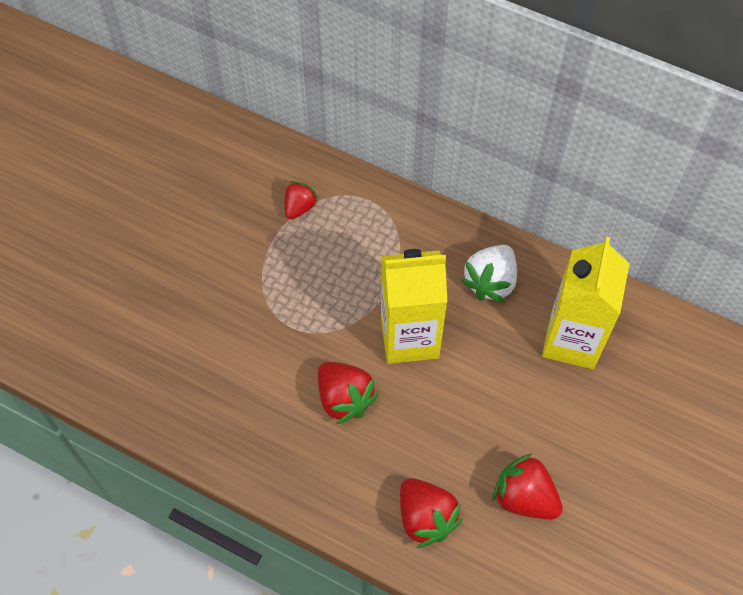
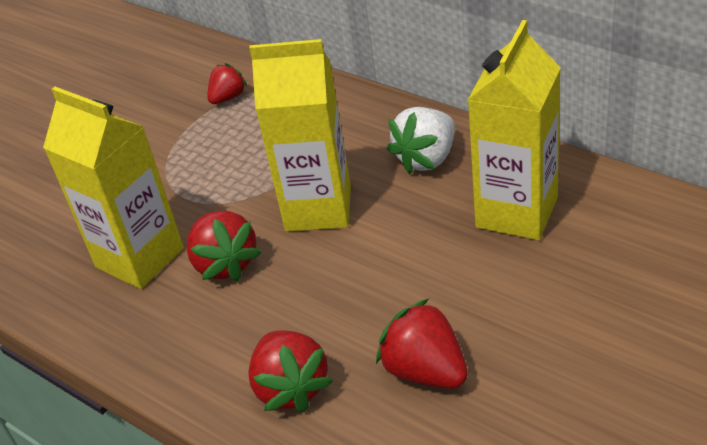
camera: 15 degrees right, 20 degrees down
none -> yellow carton [43,87,184,289]

